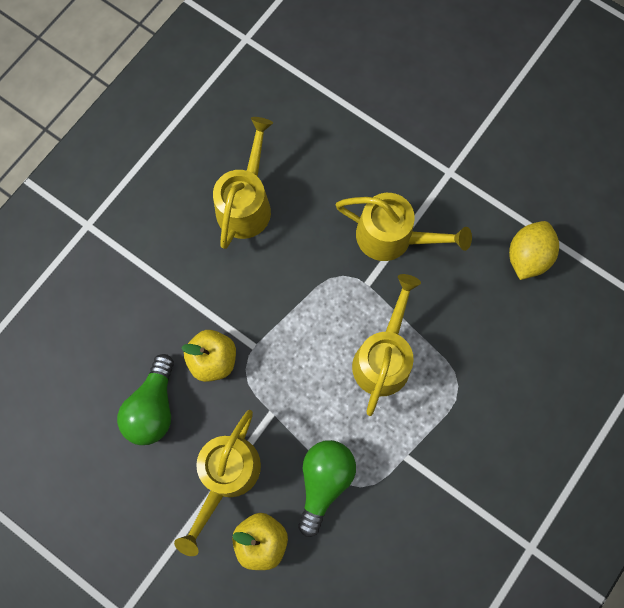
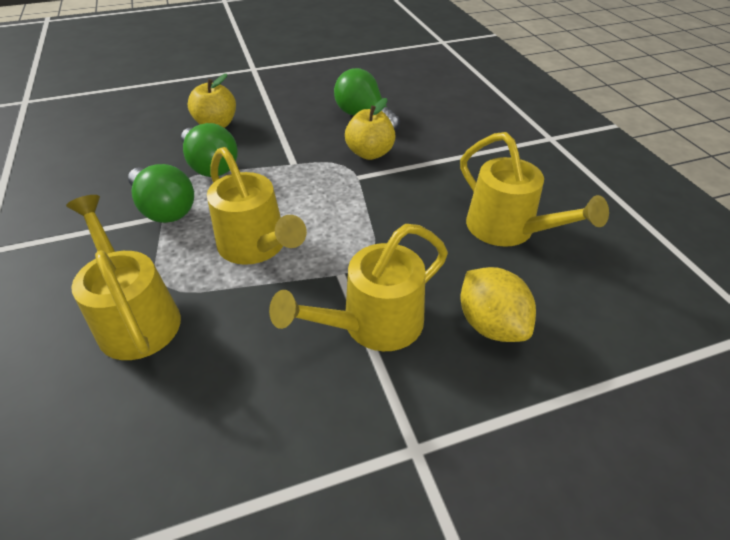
camera: 125 degrees right, 30 degrees down
yellow watering can [174,410,261,556] -> yellow watering can moved to [66,195,181,360]
yellow lemon [509,221,559,280] -> yellow lemon moved to [460,267,536,342]
none -> green light bulb [128,164,194,223]

